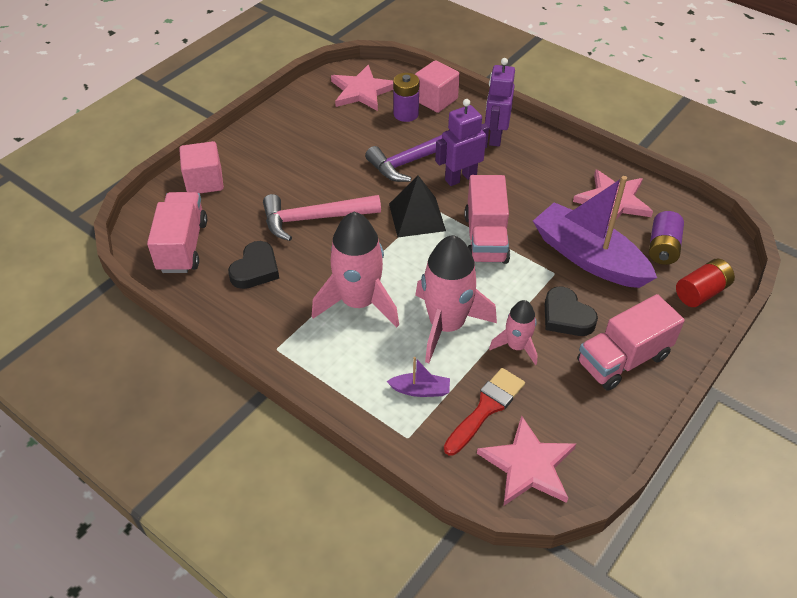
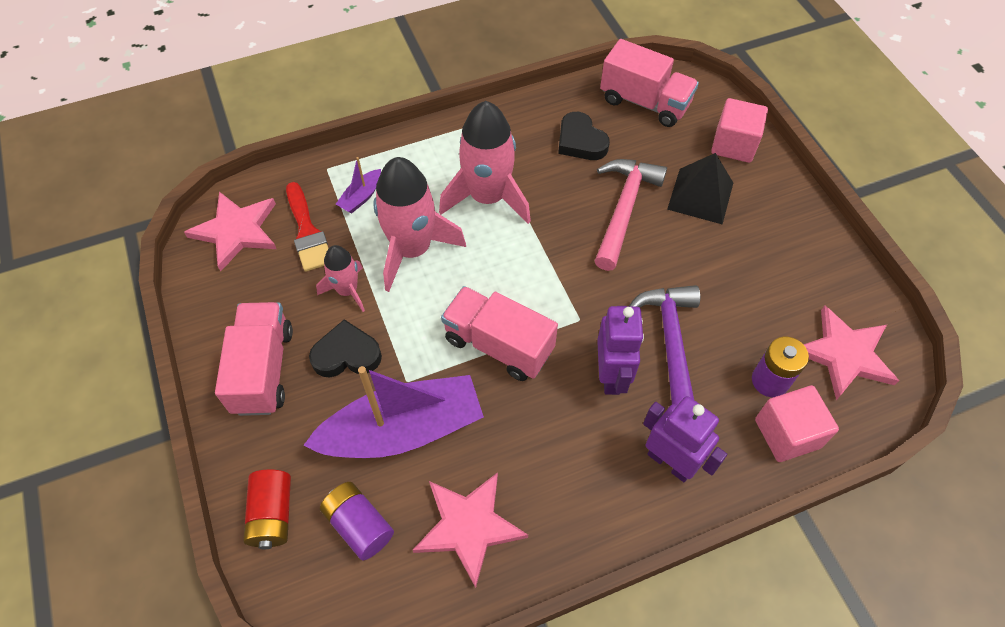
camera: 120 degrees right, 10 degrees up
black pyramid [389,175,446,237] -> black pyramid moved to [667,153,733,225]

